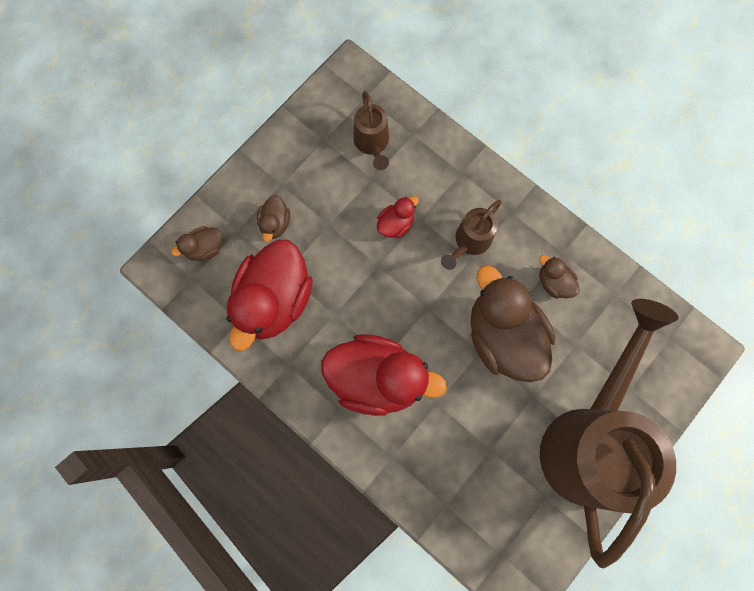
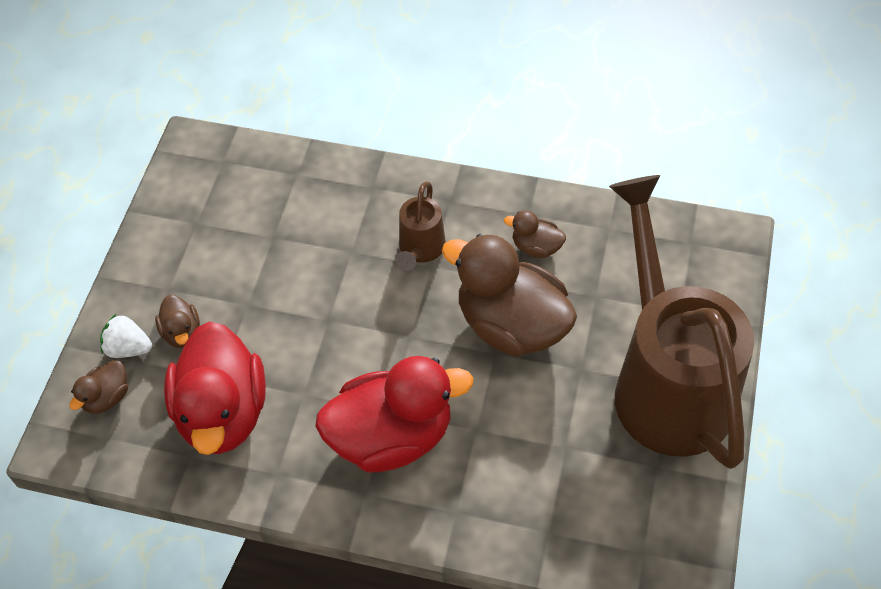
camera: 25 degrees left, 20 degrees down
brown watering can [353,91,389,170] -> none
red duck [377,196,419,238] -> none
none -> white strawberry [100,314,152,358]

